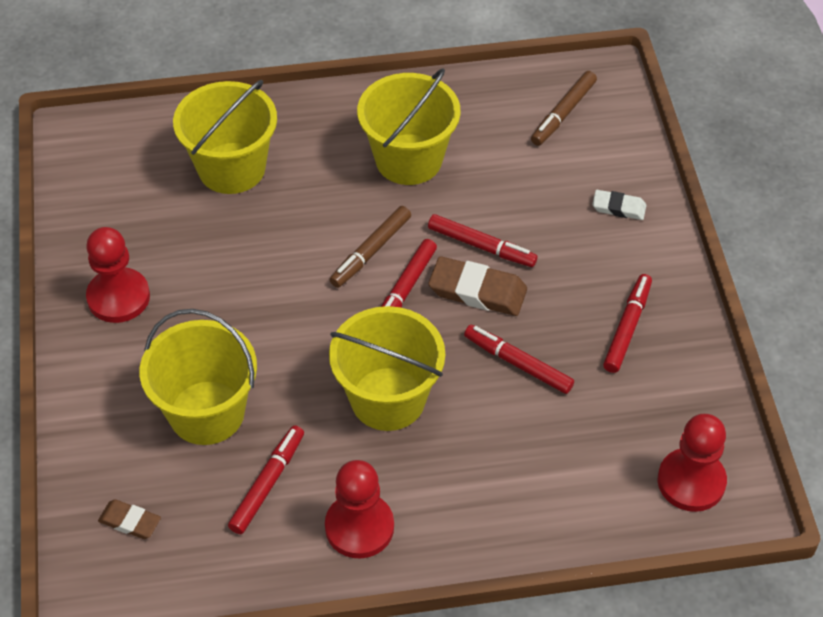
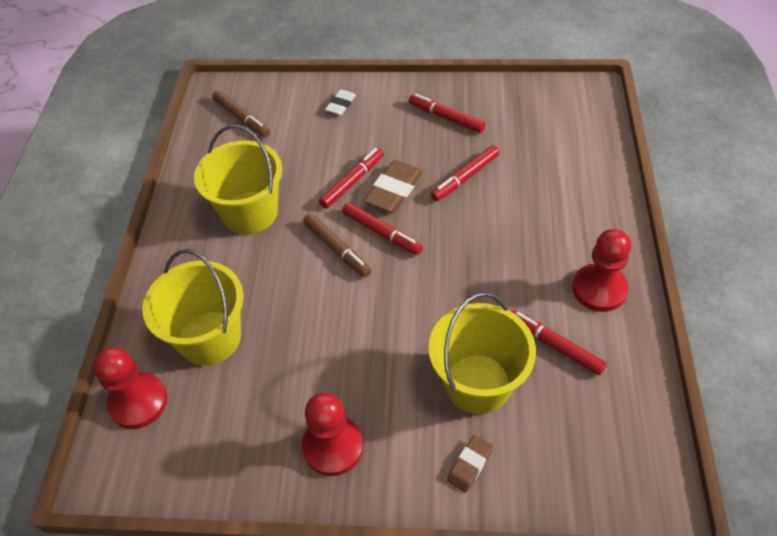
camera: 75 degrees left, 0 degrees up
brown eraser [98,499,161,539] -> brown eraser moved to [447,435,493,493]
yellow bucket [329,306,445,431] -> none
red pawn [658,414,727,512] -> red pawn moved to [93,347,167,429]

